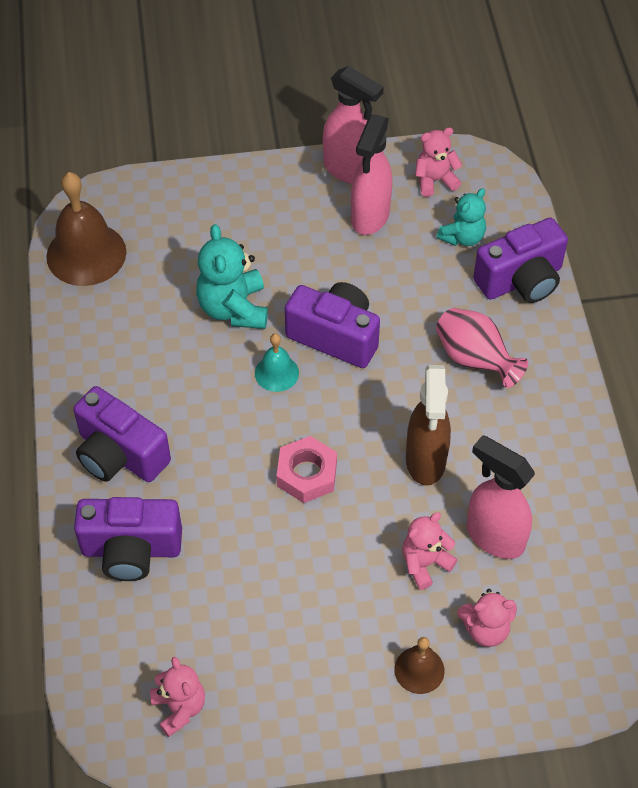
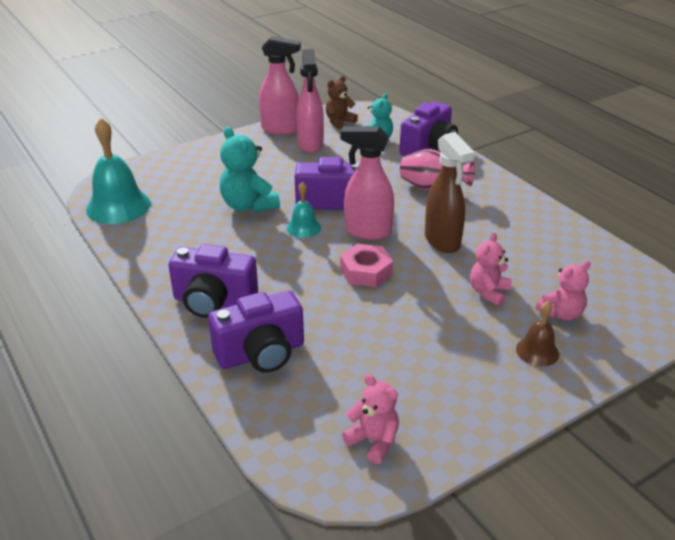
camera: 25 degrees left, 20 degrees down
brown bell [46,172,126,286] -> turquoise bell [86,118,151,224]
pink teddy bear [415,127,462,197] -> brown teddy bear [325,76,358,129]
pink spray bottle [467,435,535,559] -> pink spray bottle moved to [341,126,394,240]

